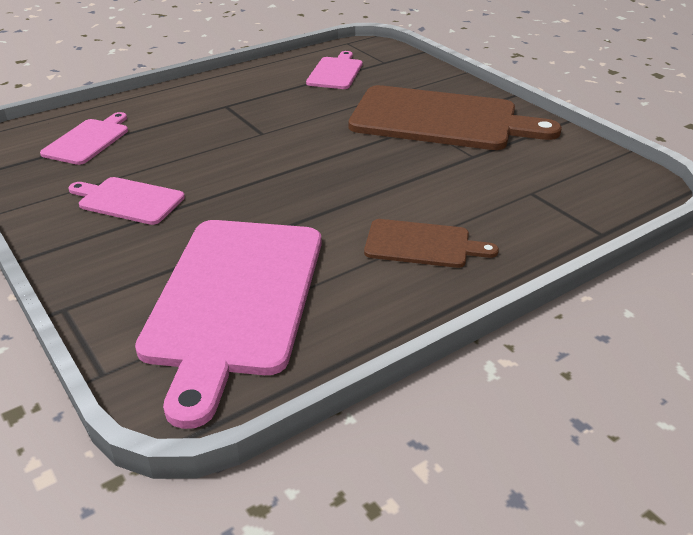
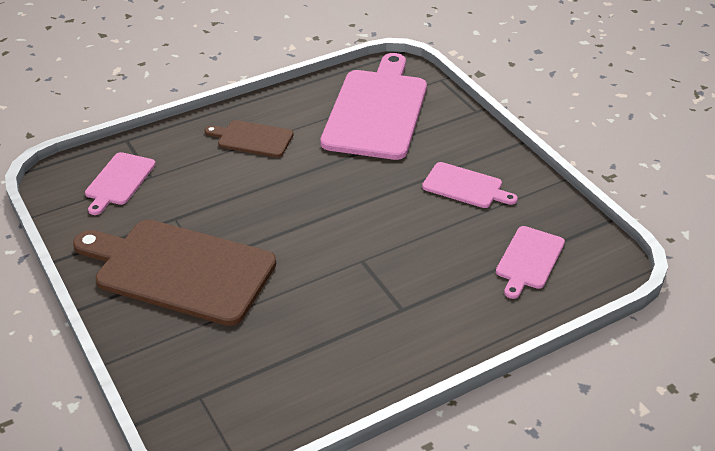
camera: 175 degrees left, 5 degrees up
pink cutting board [306,51,362,89] -> pink cutting board moved to [85,152,156,215]

